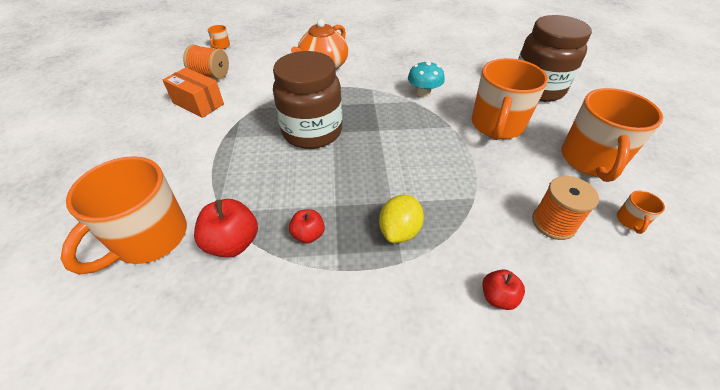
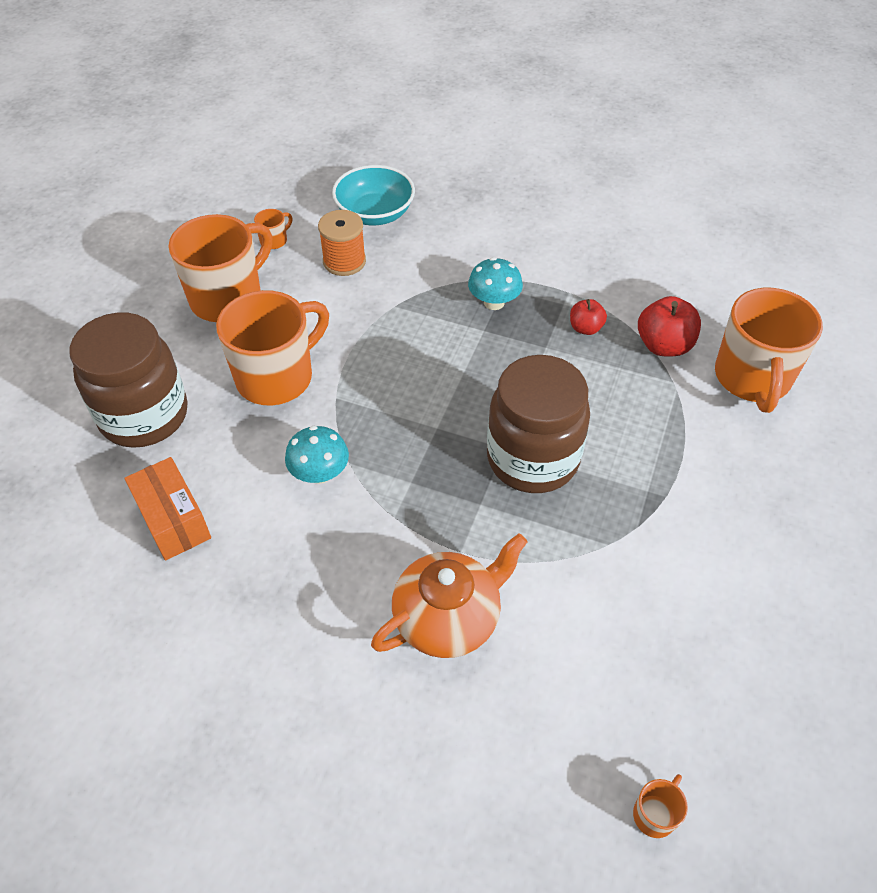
camera: 155 degrees left, 5 degrees up
orange mug [60,156,187,275] -> orange mug turned 135 degrees clockwise [715,288,823,413]
orange box [163,68,224,118] -> orange box moved to [125,457,211,561]
orange spool [183,44,229,79] -> none
yellow lemon [379,195,424,243] -> turquoise mushroom [468,257,523,310]
red apple [482,269,525,310] -> none
none -> turquoise bowl [332,165,415,225]

